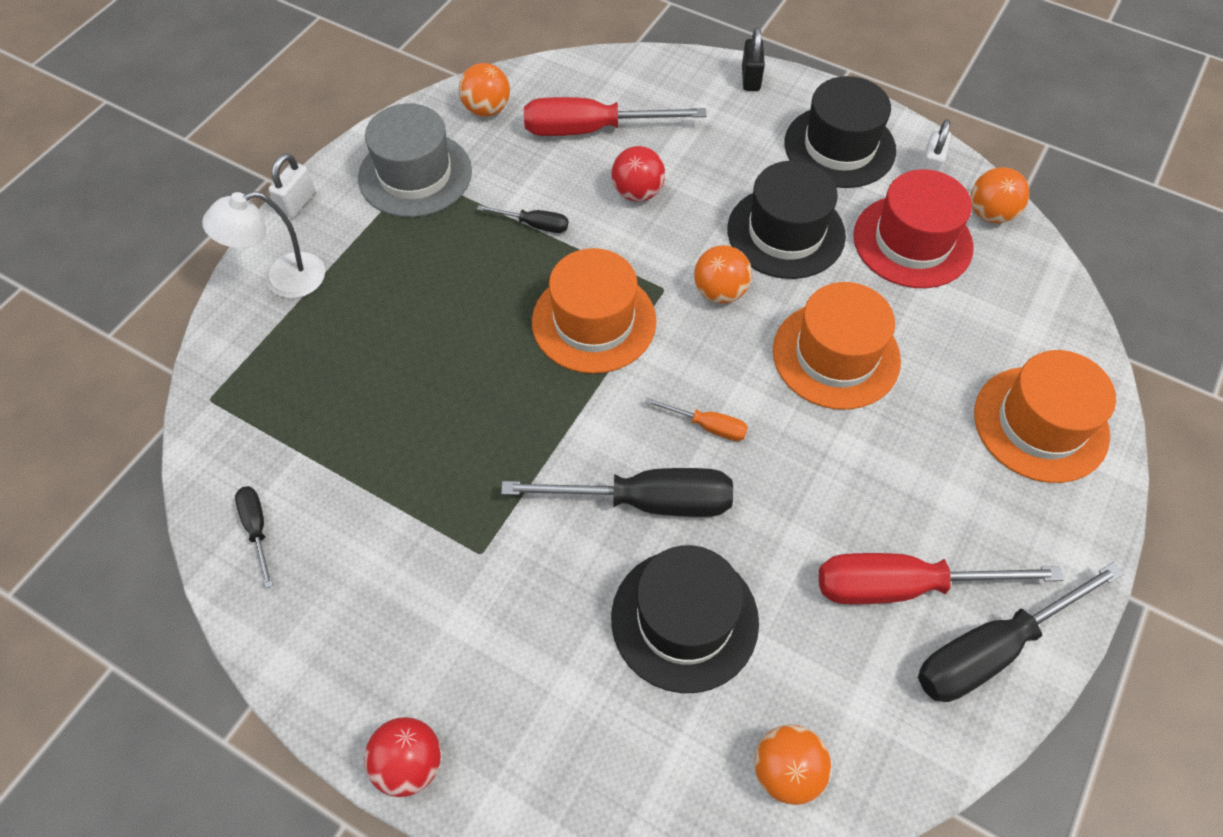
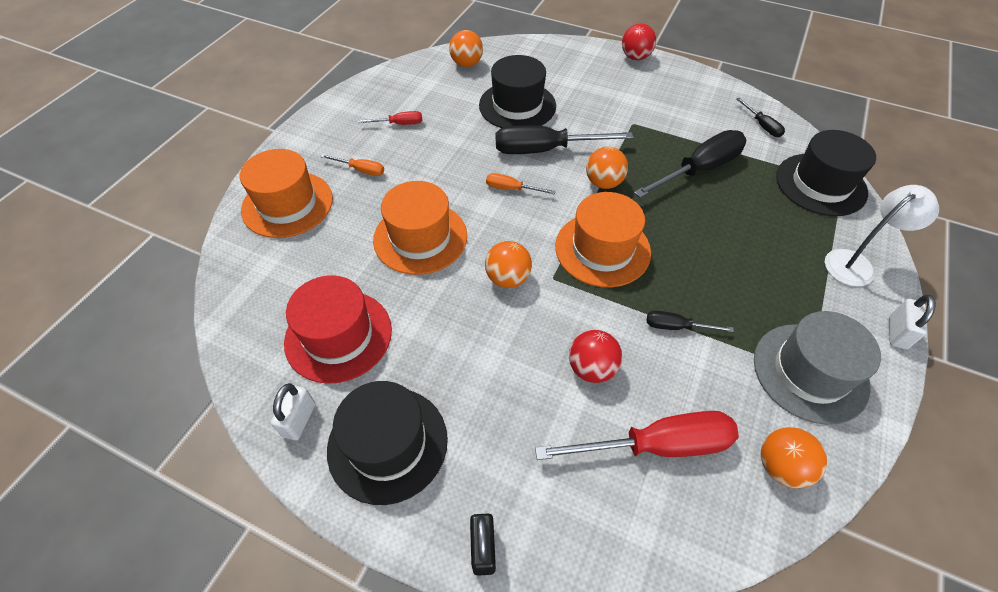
camera: 175 degrees right, 5 degrees down
black hat [727,161,846,279] -> black hat moved to [776,130,876,216]
red screwdriver [819,553,1064,605] -> red screwdriver [358,111,422,125], size x0.49
black screwdriver [918,562,1124,702] -> black screwdriver moved to [634,130,746,198]
orange ball [971,167,1029,223] -> orange ball moved to [586,147,628,189]
none -> orange screwdriver [320,154,384,176]

